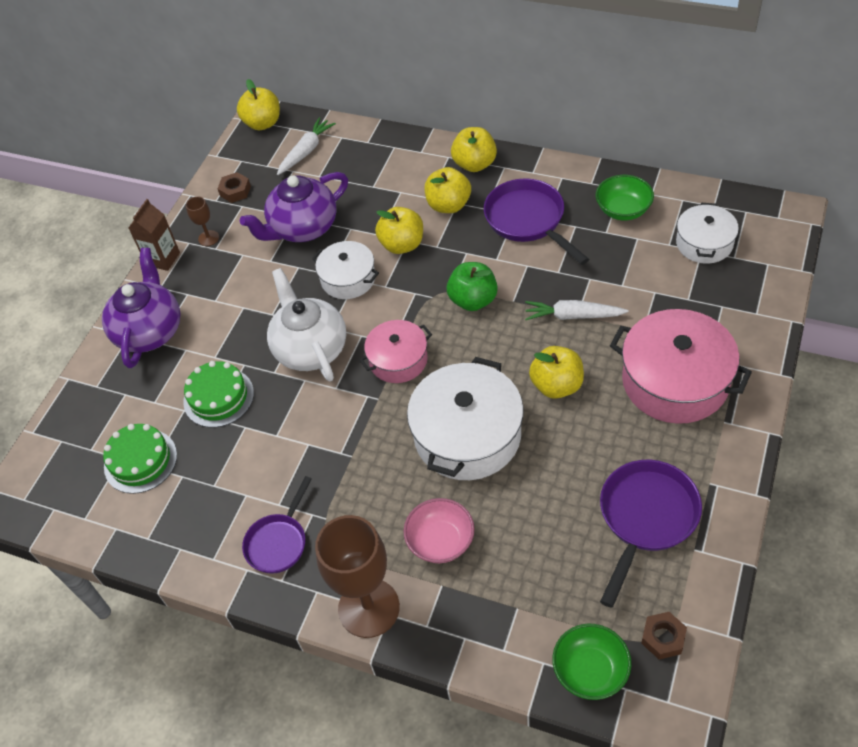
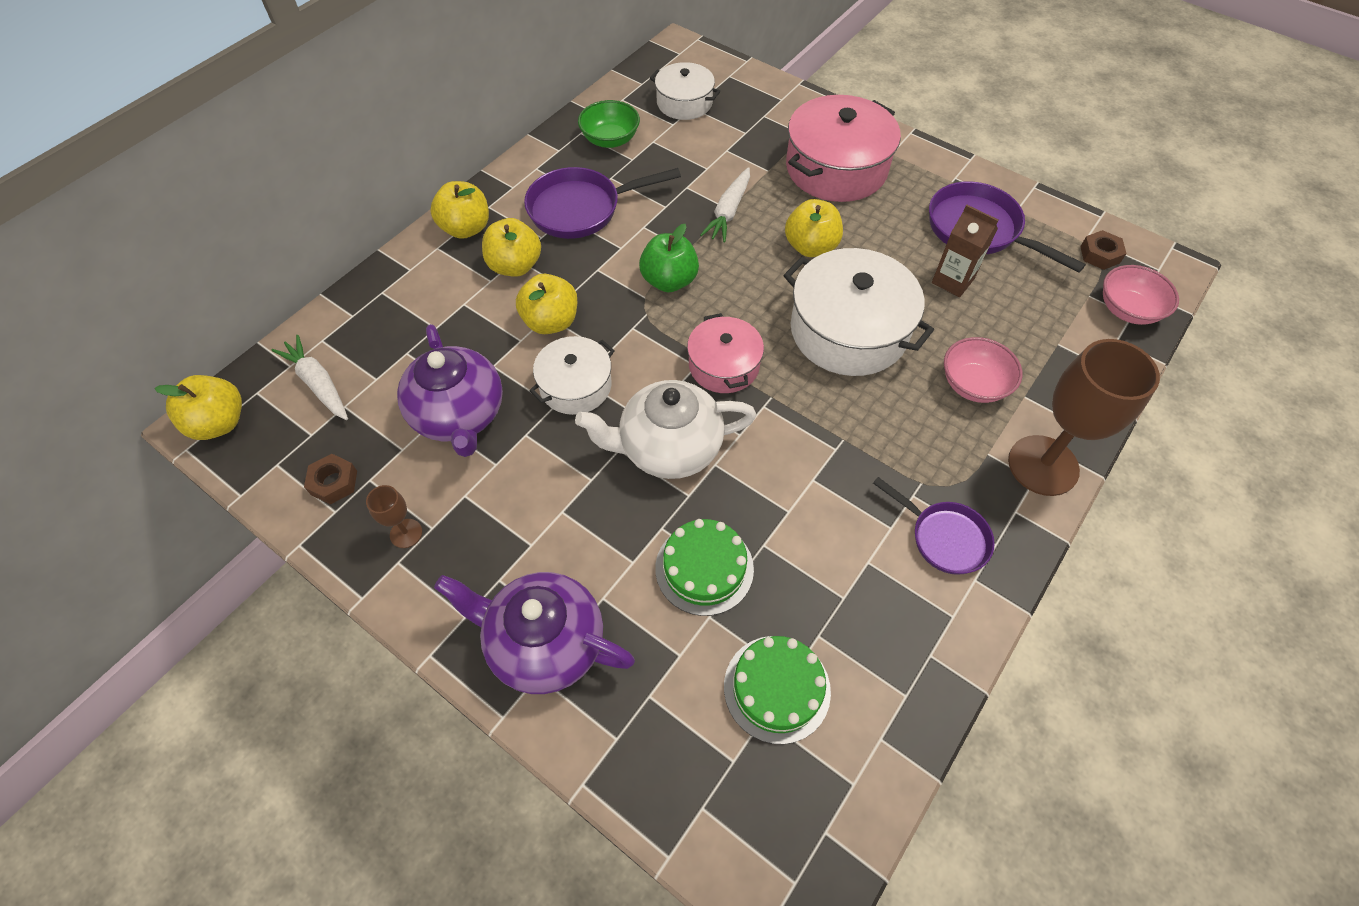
camera: 80 degrees left, 5 degrees up
brown carton [129,199,180,271] -> brown carton moved to [932,205,998,297]
green bowl [552,624,631,700] -> pink bowl [1103,265,1179,325]

